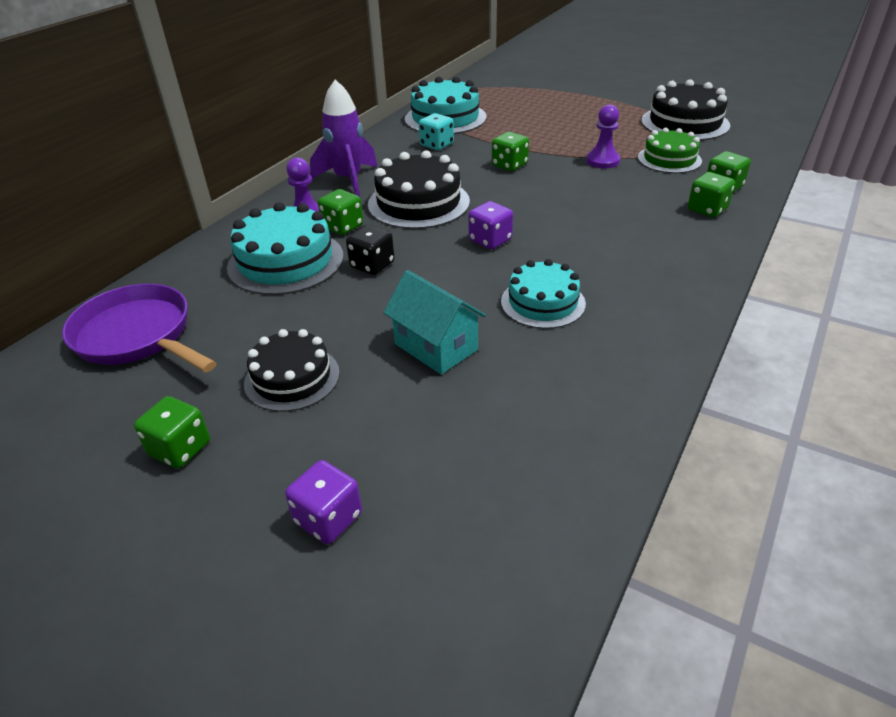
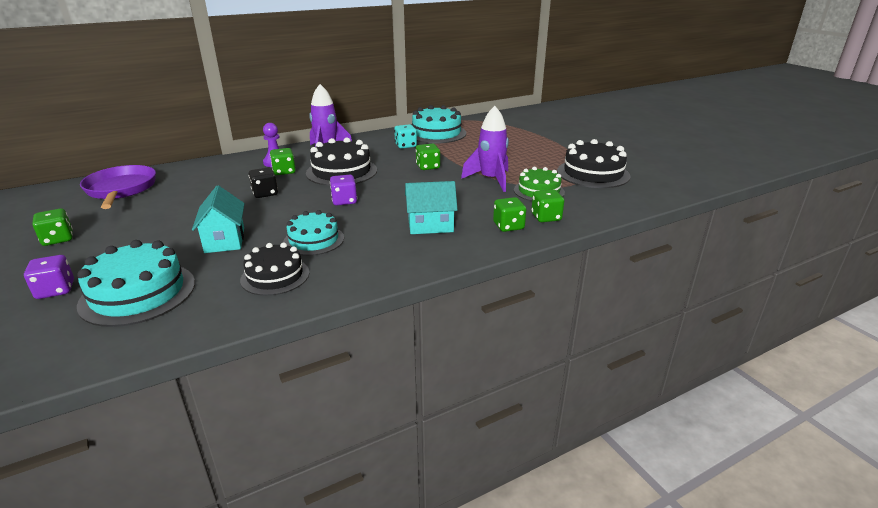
camera: 30 degrees right, 10 degrees down
turquoise cake [227,202,343,295] -> turquoise cake moved to [77,240,195,327]
black cake [244,329,340,412] -> black cake moved to [240,243,309,296]
purple pawn [586,104,620,168] -> purple rocket [461,106,509,192]
none -> turquoise house [405,181,458,234]

